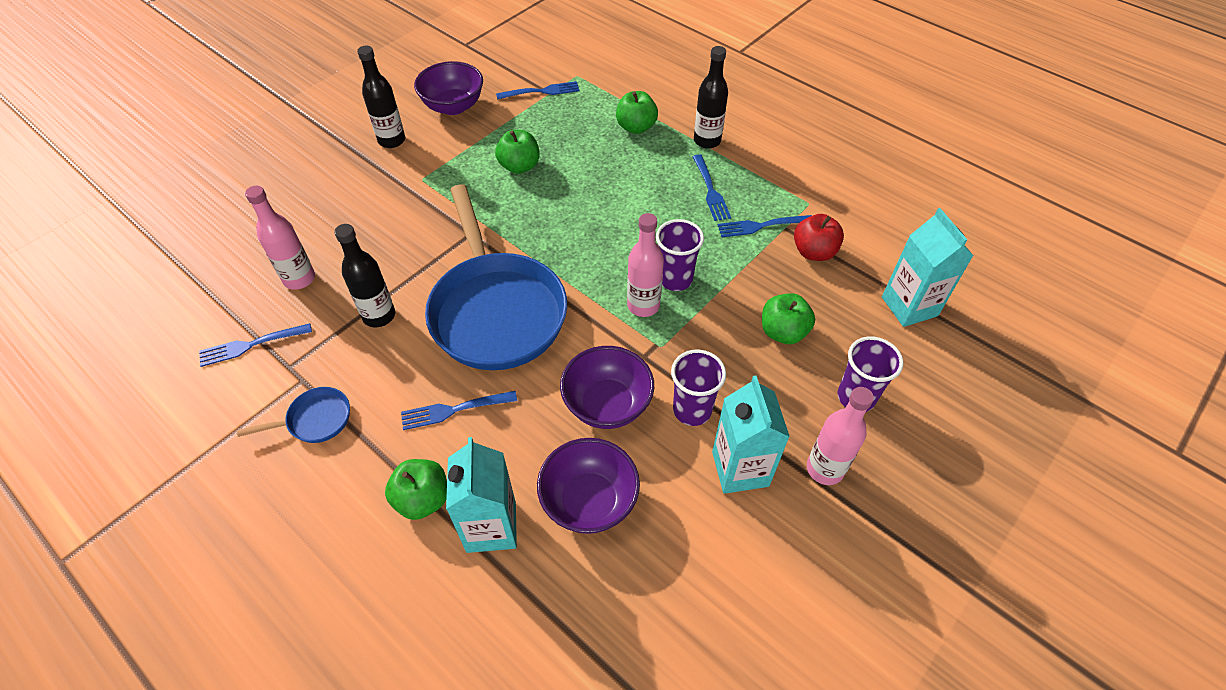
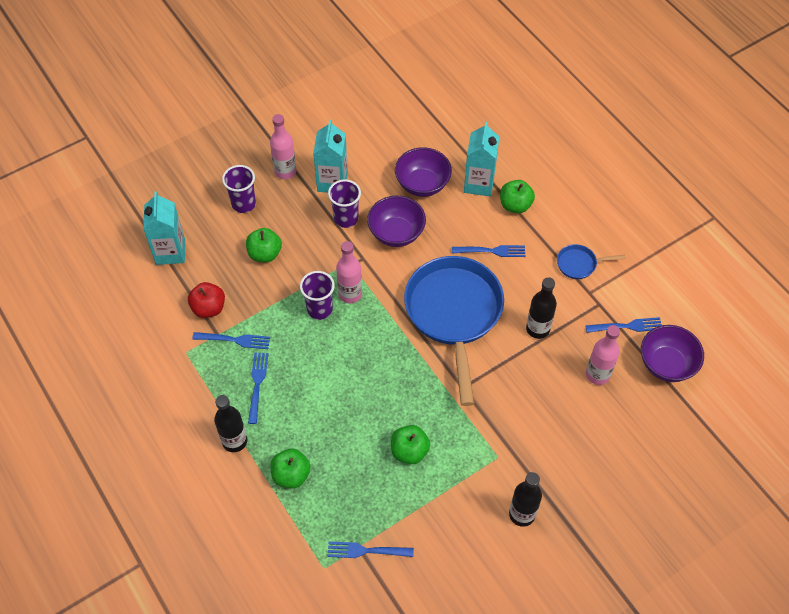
camera: 165 degrees left, 5 degrees up
purple bowl [414,61,483,115] -> purple bowl moved to [641,325,704,382]

